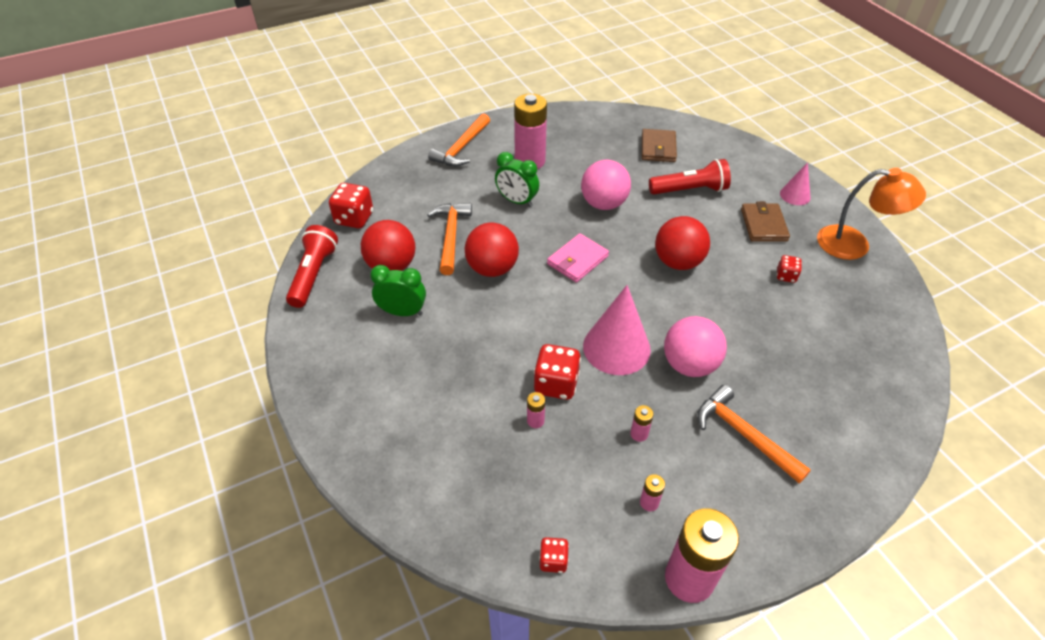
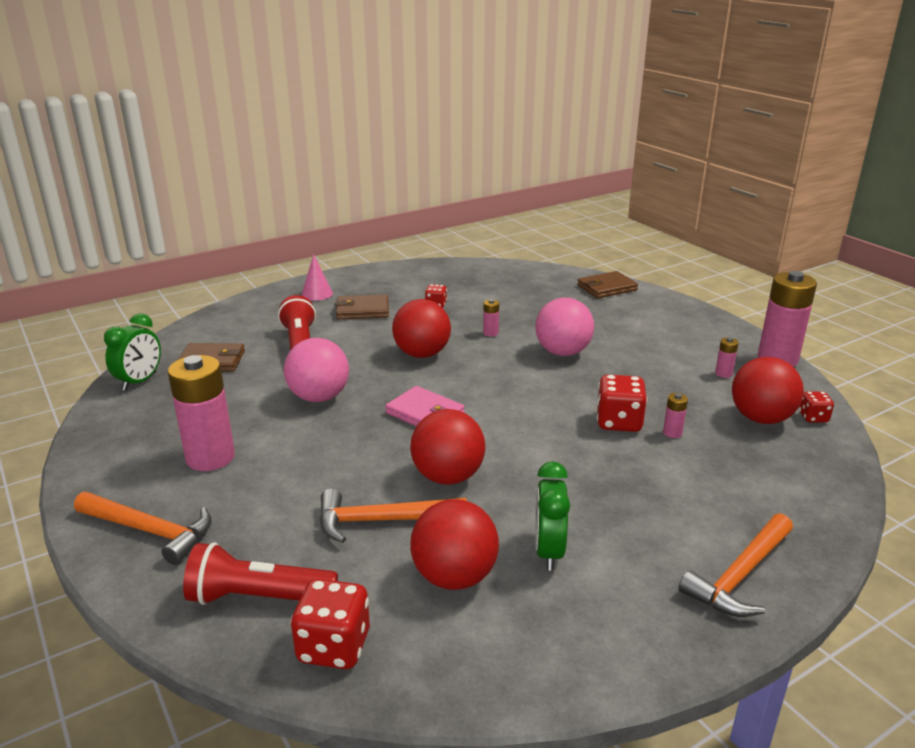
camera: 95 degrees left, 20 degrees down
red flashlight [286,225,338,308] -> red flashlight moved to [183,542,338,605]
green clock [495,152,539,207] -> green clock moved to [104,314,161,391]
pink cone [583,285,651,375] -> none
pink battery [630,405,654,442] -> pink battery moved to [483,299,499,336]
orange hammer [697,385,811,483] -> orange hammer moved to [678,513,793,617]
orange lamp [817,168,926,260] -> none
none -> brown wallet [577,271,638,298]
none -> red ball [732,357,804,424]

